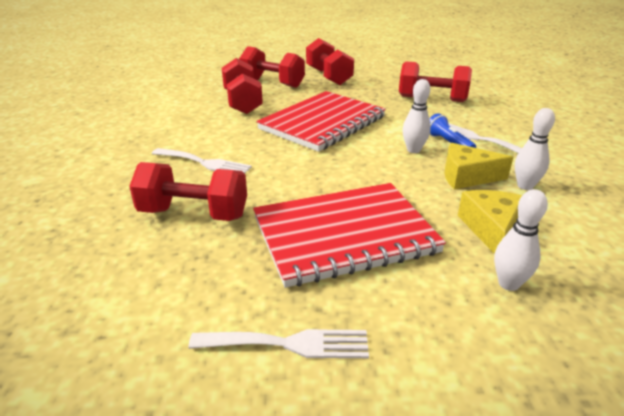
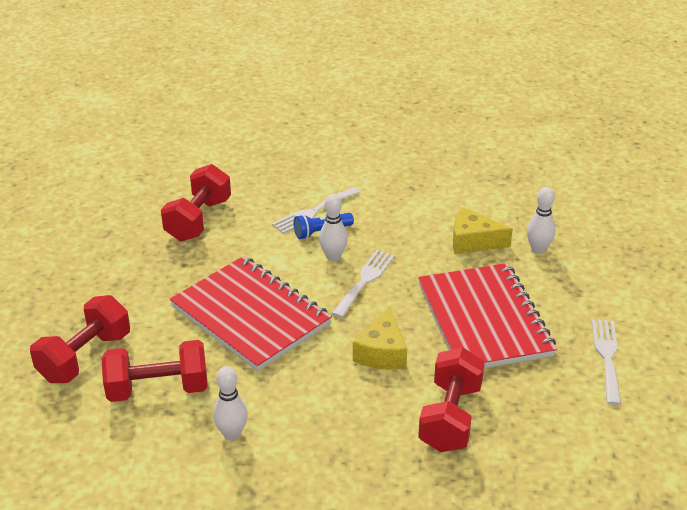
camera: 85 degrees left, 5 degrees up
white fork [152,148,252,174] -> white fork moved to [332,250,395,318]
red dumbbell [306,38,354,85] -> none
yellow cheese [444,143,513,189] -> yellow cheese moved to [353,306,407,370]
white bowling pin [514,108,555,190] -> white bowling pin moved to [213,366,248,441]

